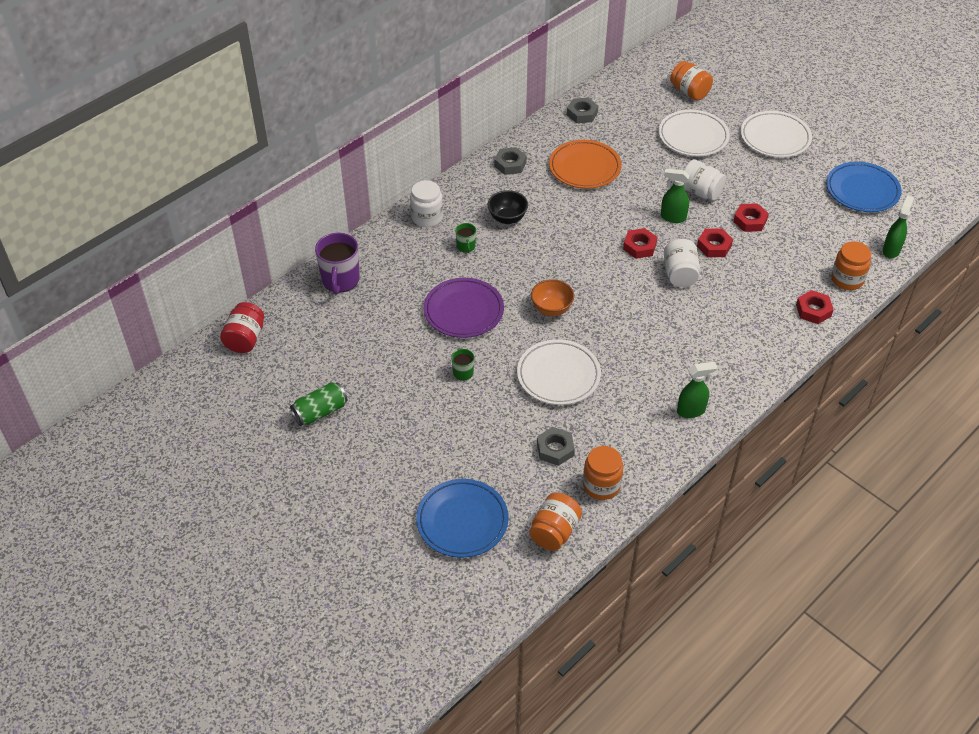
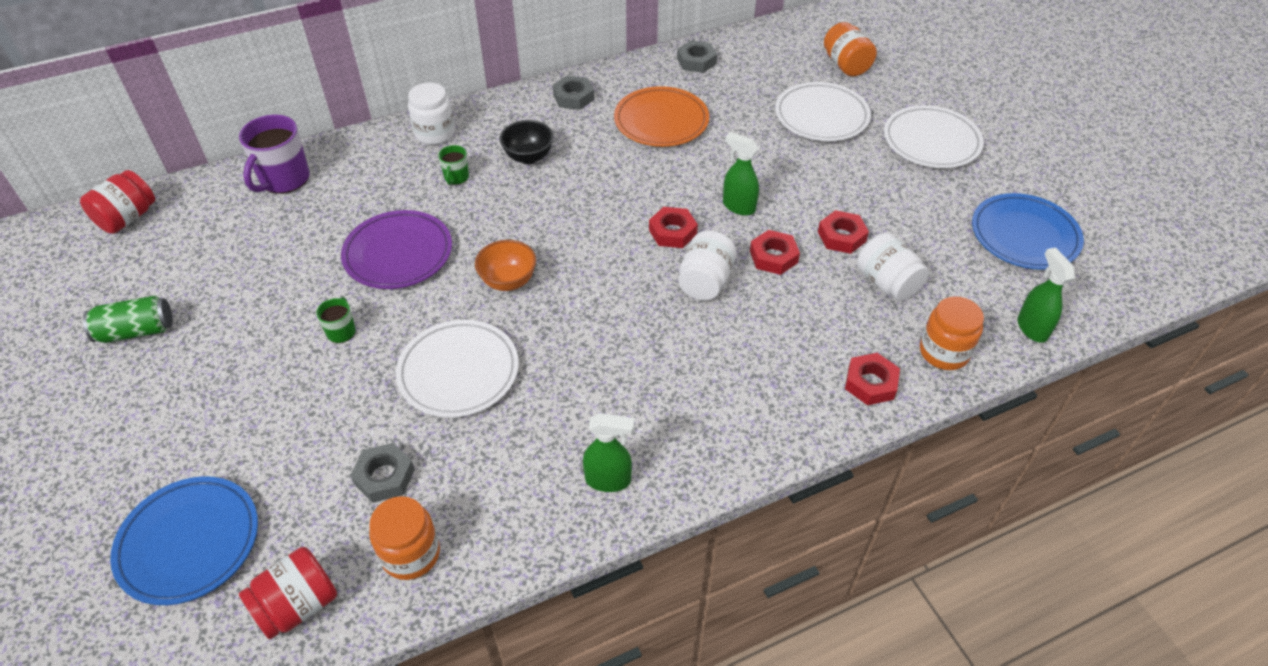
camera: 20 degrees right, 0 degrees up
orange jar [529,493,582,551] -> red jar [239,547,337,640]
white jar [684,159,726,200] -> white jar moved to [857,233,929,301]
green spray bottle [883,195,914,258] -> green spray bottle turned 60 degrees counterclockwise [1017,247,1075,343]

